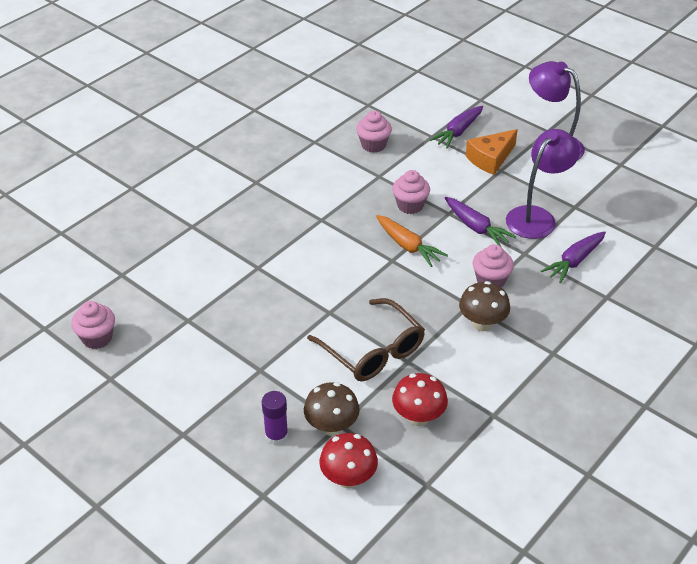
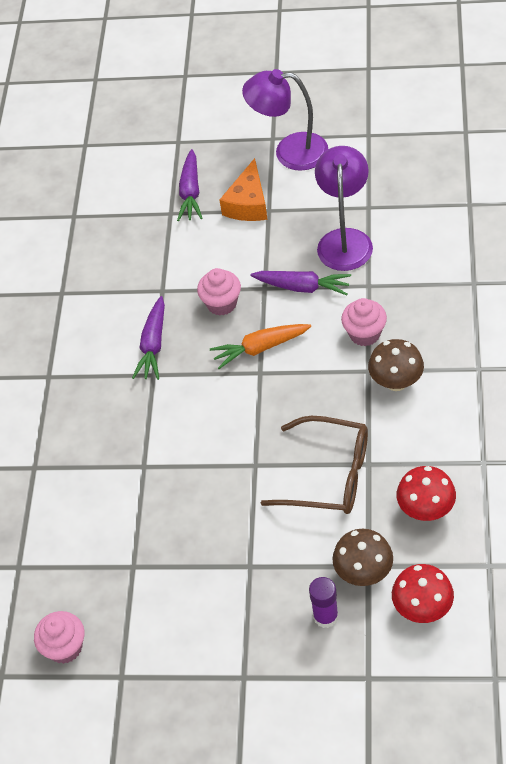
camera: 30 degrees left, 10 degrees up
pink cupcake [356,111,392,153] -> none
orange carrot [376,215,448,267] -> orange carrot turned 150 degrees clockwise [210,324,311,369]
purple carrot [541,232,606,283] -> purple carrot moved to [132,296,165,380]

